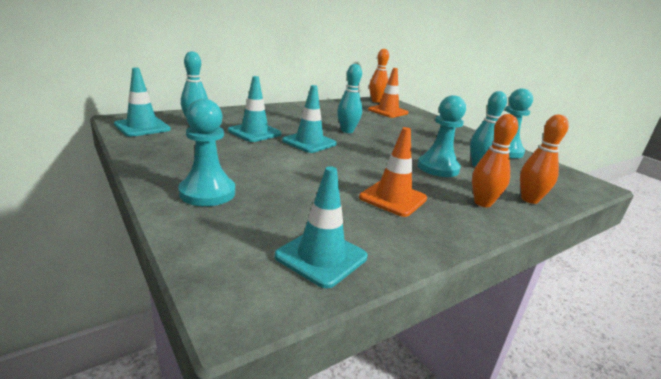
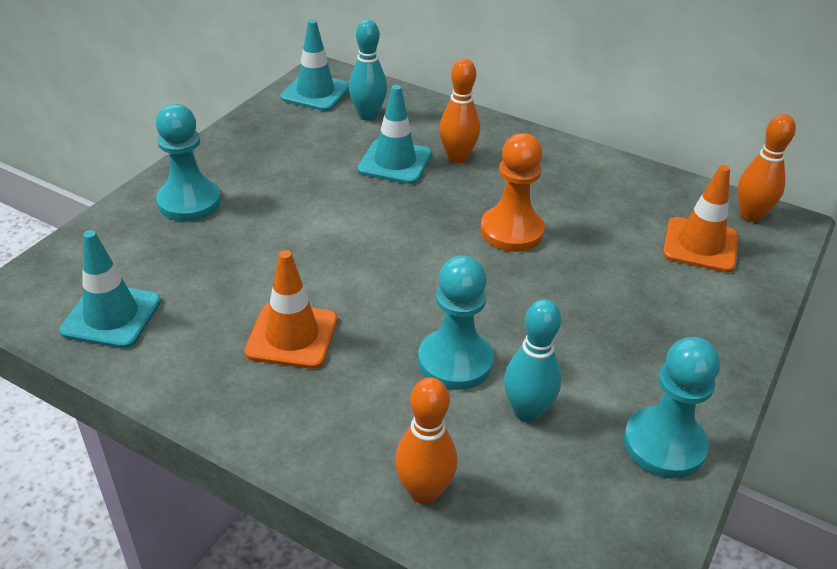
camera: 65 degrees right, 15 degrees up
turquoise traffic cone [282,85,337,153] -> none
turquoise bowling pin [337,64,362,133] -> orange pawn [480,133,545,252]
orange bowling pin [472,114,518,207] -> orange bowling pin moved to [439,58,480,163]

